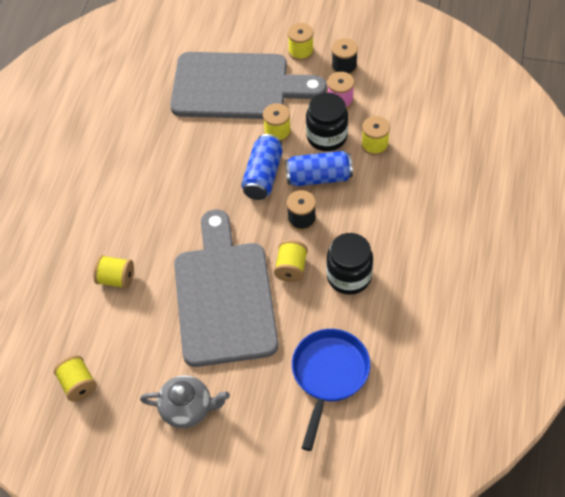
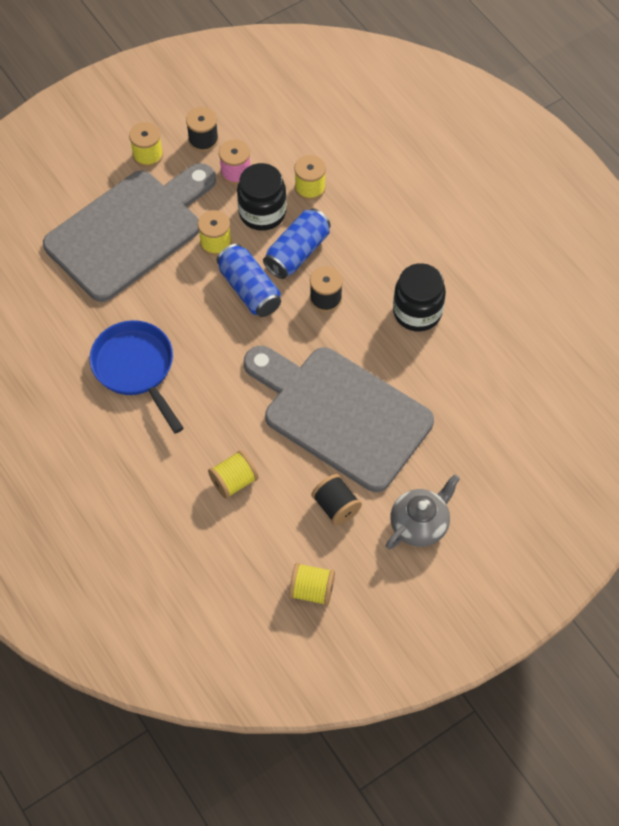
camera: 50 degrees left, 5 degrees up
yellow spool [274,240,308,282] -> none
blue pan [292,329,370,451] -> blue pan moved to [90,320,184,434]
none -> black spool [312,474,362,526]

